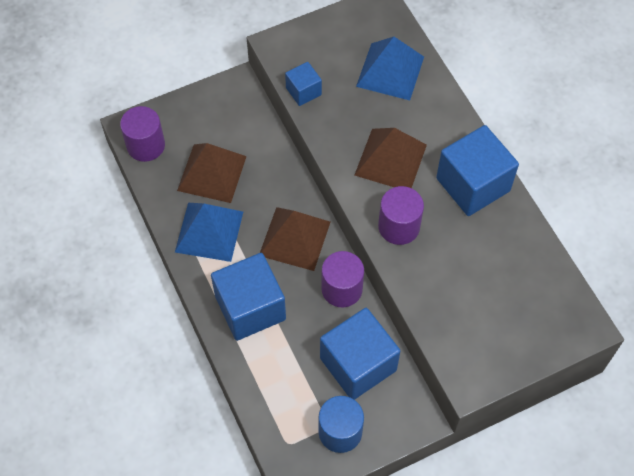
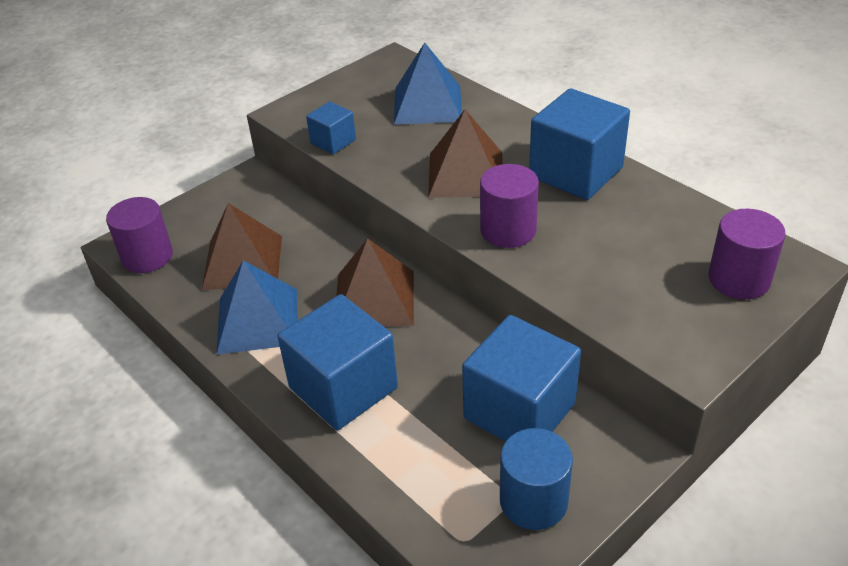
camera: 15 degrees left, 20 degrees down
purple cylinder [321,251,364,307] -> purple cylinder moved to [708,209,786,299]

